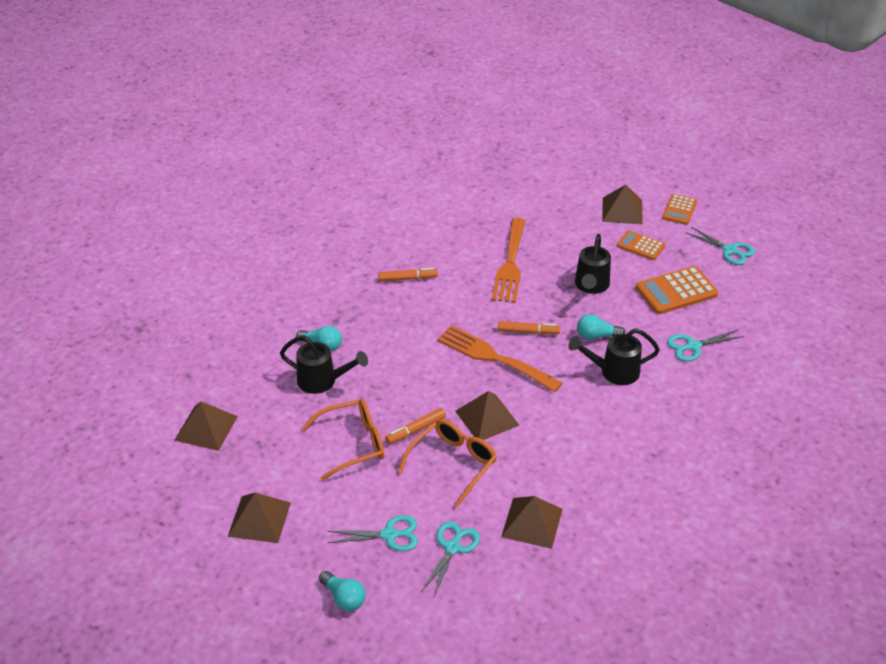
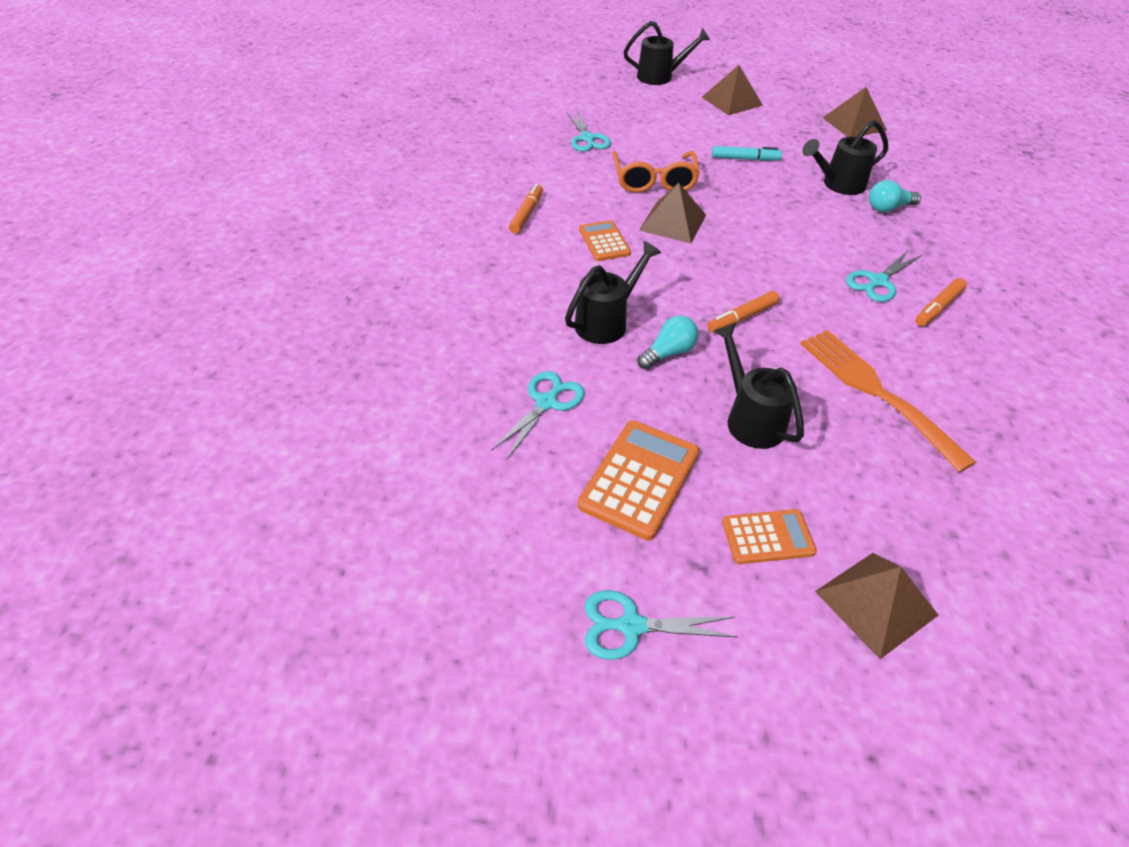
camera: 140 degrees right, 5 degrees up
orange glasses [302,399,385,481] -> turquoise marker [712,146,782,161]
turquoise light bulb [319,571,366,611] -> none
turquoise scissors [328,515,418,552] -> turquoise scissors moved to [846,250,922,302]
orange marker [385,408,446,444] -> orange marker moved to [509,184,543,234]
orange fork [437,325,562,392] -> none
brown pyramid [501,496,563,549] -> none
orange calculator [662,194,697,225] -> orange calculator moved to [579,220,631,261]
none -> black watering can [623,21,710,85]

